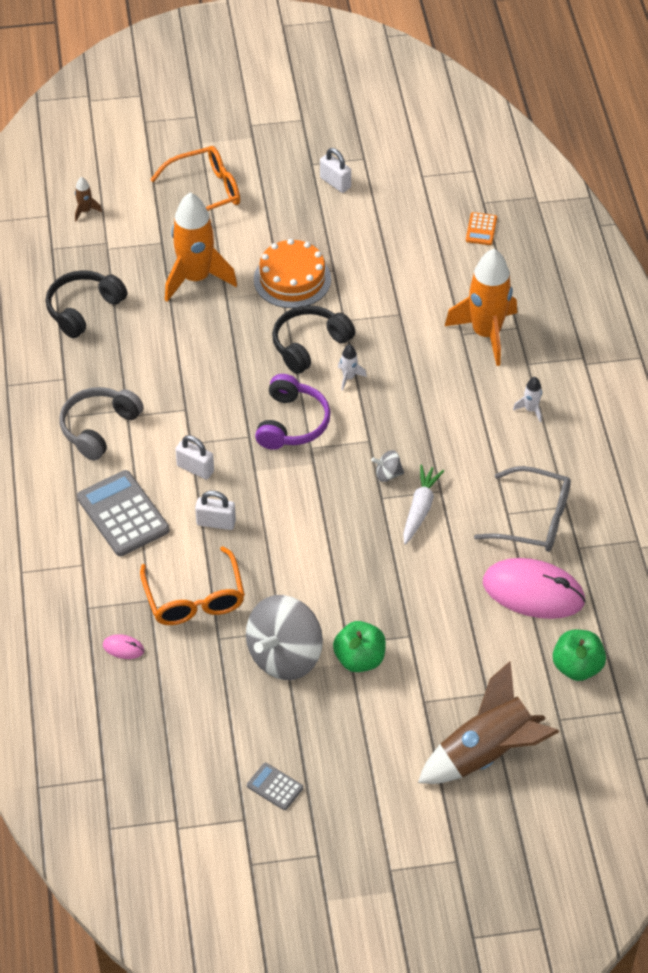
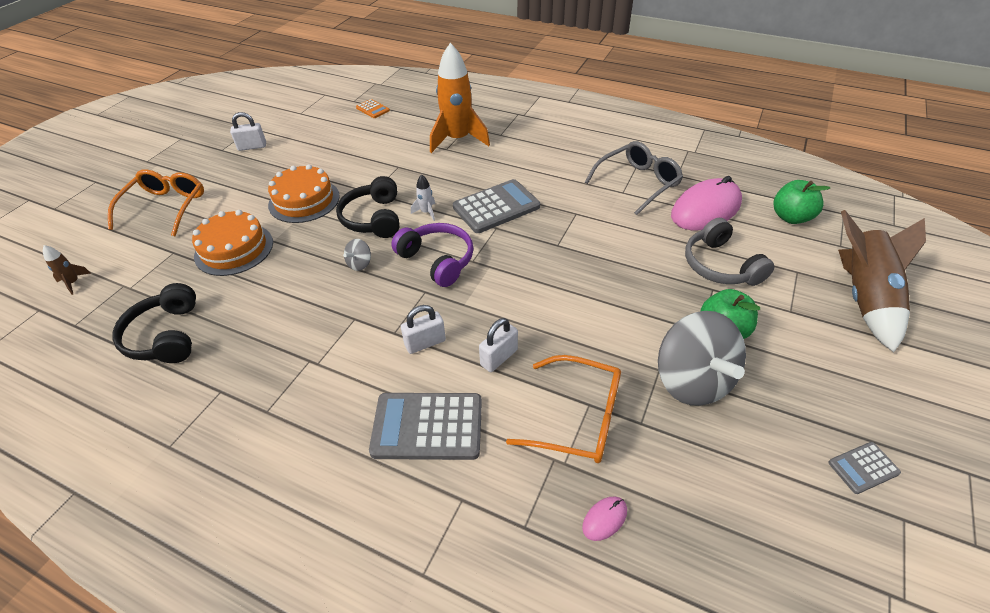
camera: 55 degrees left, 5 degrees down
grey headphones [60,387,144,461] -> grey headphones moved to [685,218,774,286]
orange rocket [165,192,237,302] -> orange cake [192,210,273,276]
grey spinning top [371,450,404,482] -> grey spinning top moved to [343,239,371,271]
white carrot [403,465,444,545] -> none
white rocket [513,377,542,422] -> none
none -> grey calculator [453,179,540,233]

